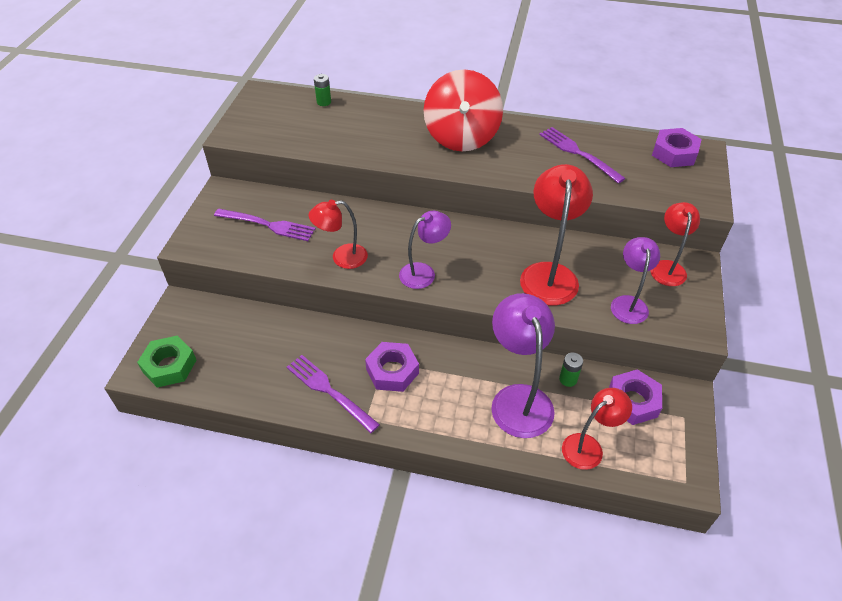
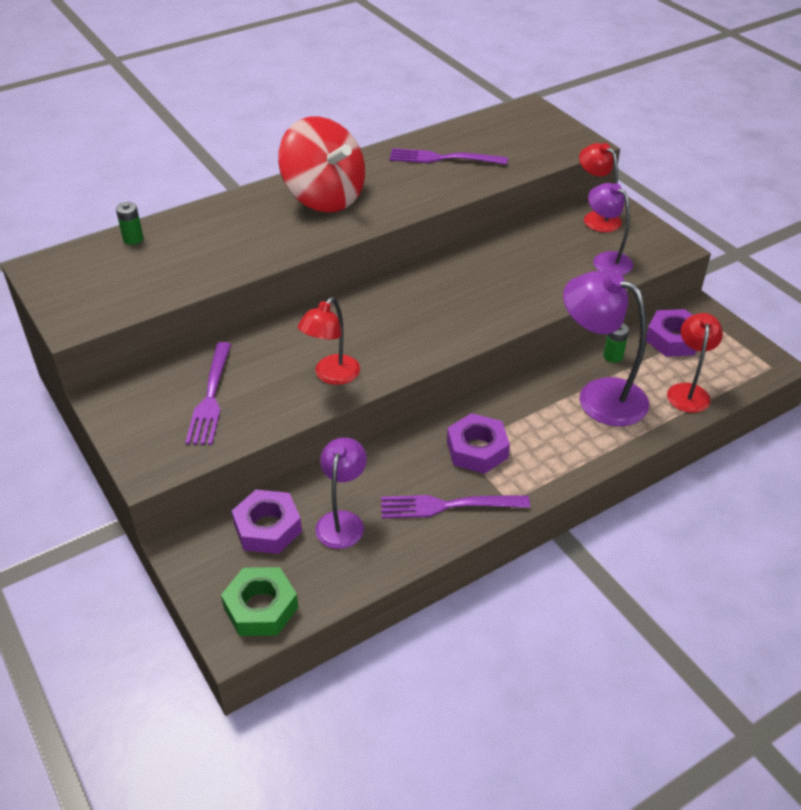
camera: 45 degrees left, 5 degrees down
purple fork [214,208,316,241] -> purple fork turned 120 degrees clockwise [185,342,231,445]
purple lamp [399,211,451,289] -> purple lamp moved to [315,437,367,549]
red lamp [520,164,593,305] -> none
purple nut [652,128,702,167] -> purple nut moved to [232,490,302,554]

